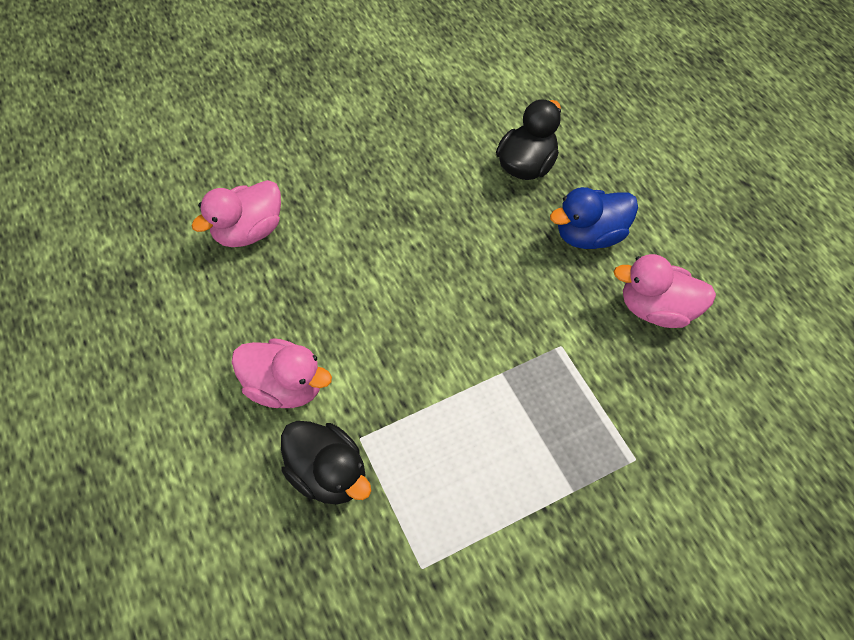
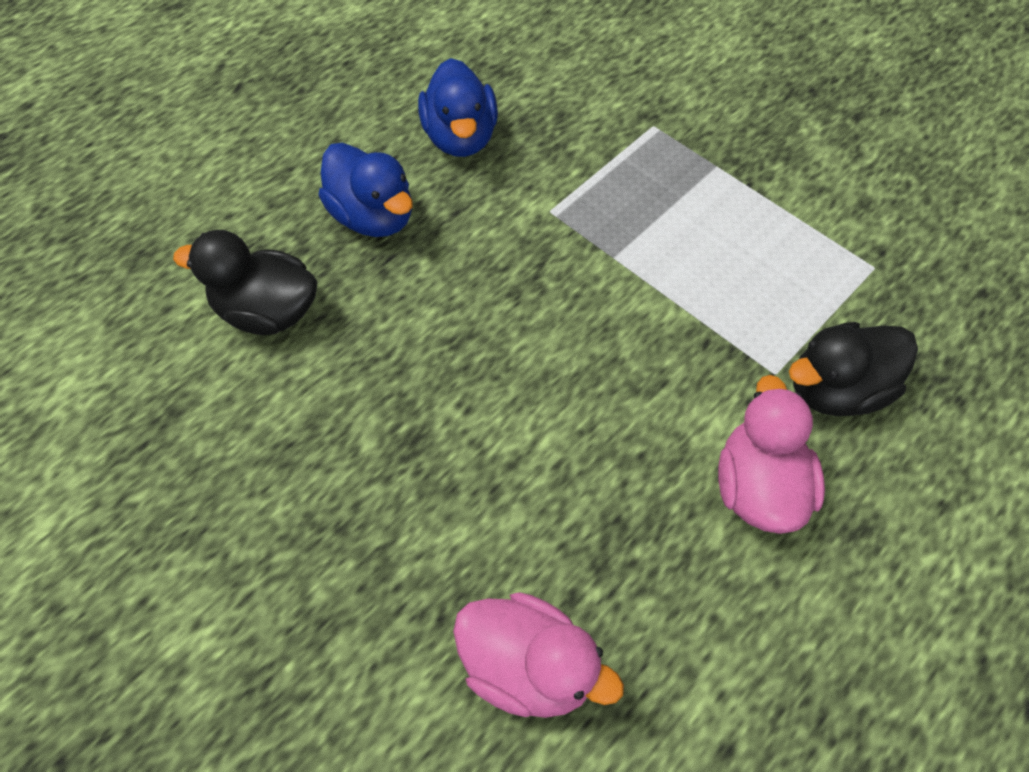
camera: 110 degrees left, 0 degrees up
black duck [281,421,371,505] -> black duck turned 135 degrees counterclockwise [789,322,918,416]
pink duck [613,254,716,328] -> blue duck [418,58,498,157]

